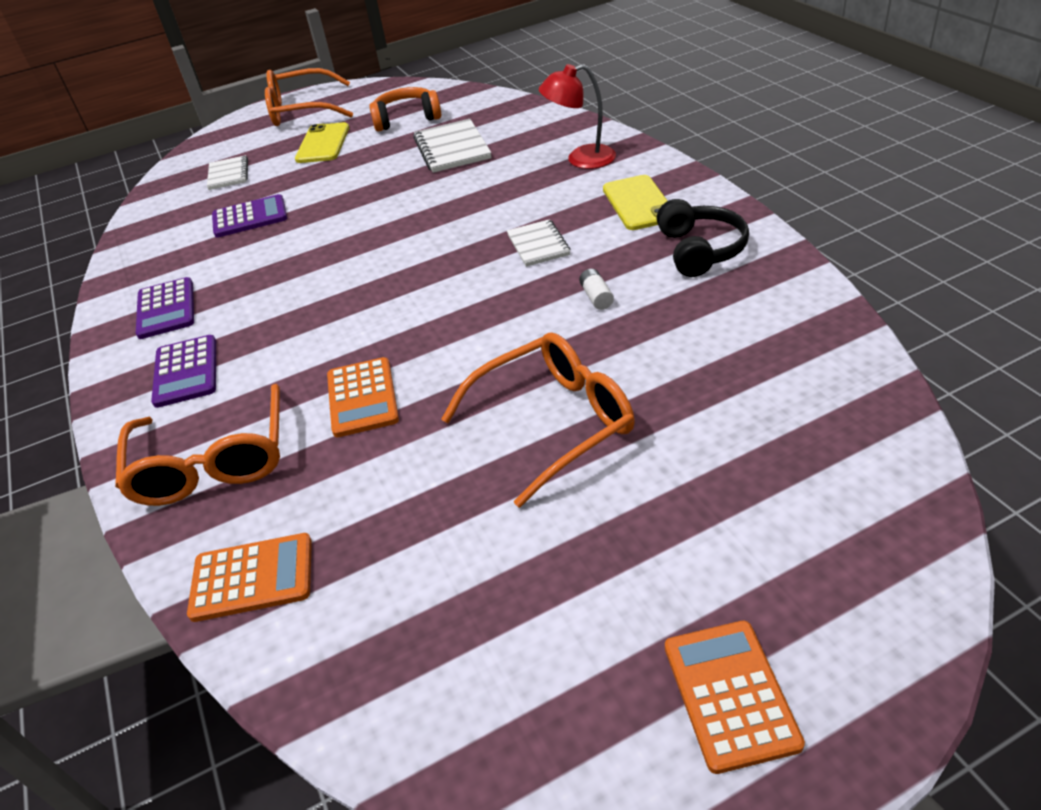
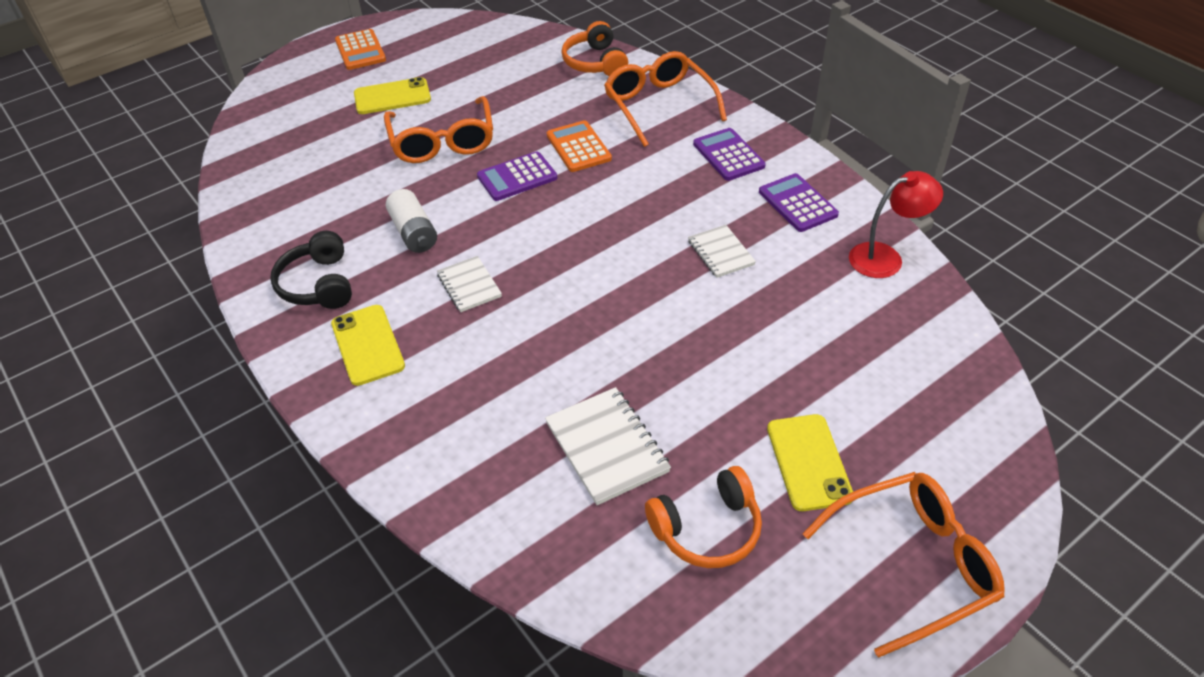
camera: 165 degrees right, 5 degrees up
orange calculator [187,533,312,622] -> orange headphones [562,21,628,76]
white notebook [207,155,248,190] -> white notebook moved to [688,225,756,278]
purple calculator [212,194,287,238] -> purple calculator moved to [477,151,558,201]
orange glasses [441,332,635,508] -> orange glasses turned 60 degrees counterclockwise [384,96,493,163]
red lamp [539,64,616,169] -> red lamp moved to [849,171,943,278]
white battery [579,269,614,310] -> white battery [386,189,437,253], size x1.80
none -> yellow phone [354,77,431,114]

